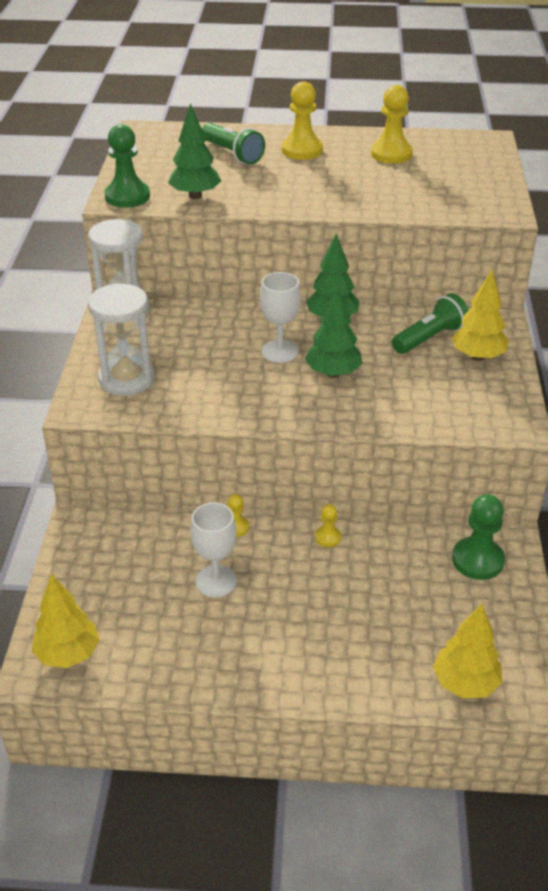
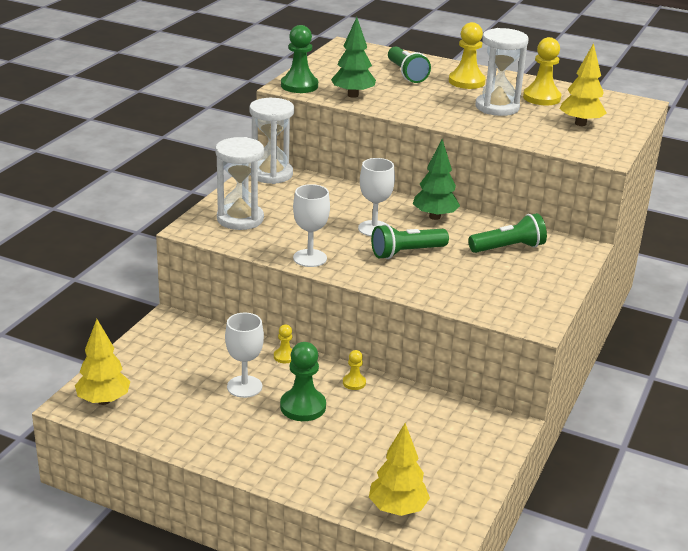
camera: 20 degrees right, 10 degrees down
green tree [305,285,362,378] -> green flashlight [371,224,449,259]
yellow tree [452,270,509,361] -> yellow tree moved to [560,43,607,126]
green pawn [452,494,505,580] -> green pawn moved to [280,342,326,421]
none -> white goblet [293,184,330,267]
none -> white hourglass [475,28,529,116]

